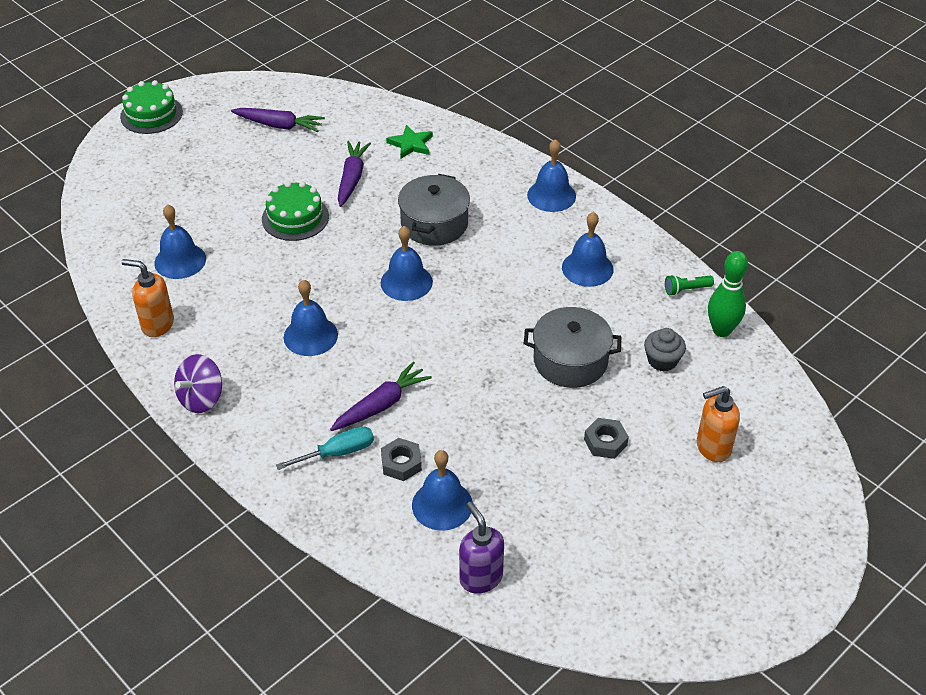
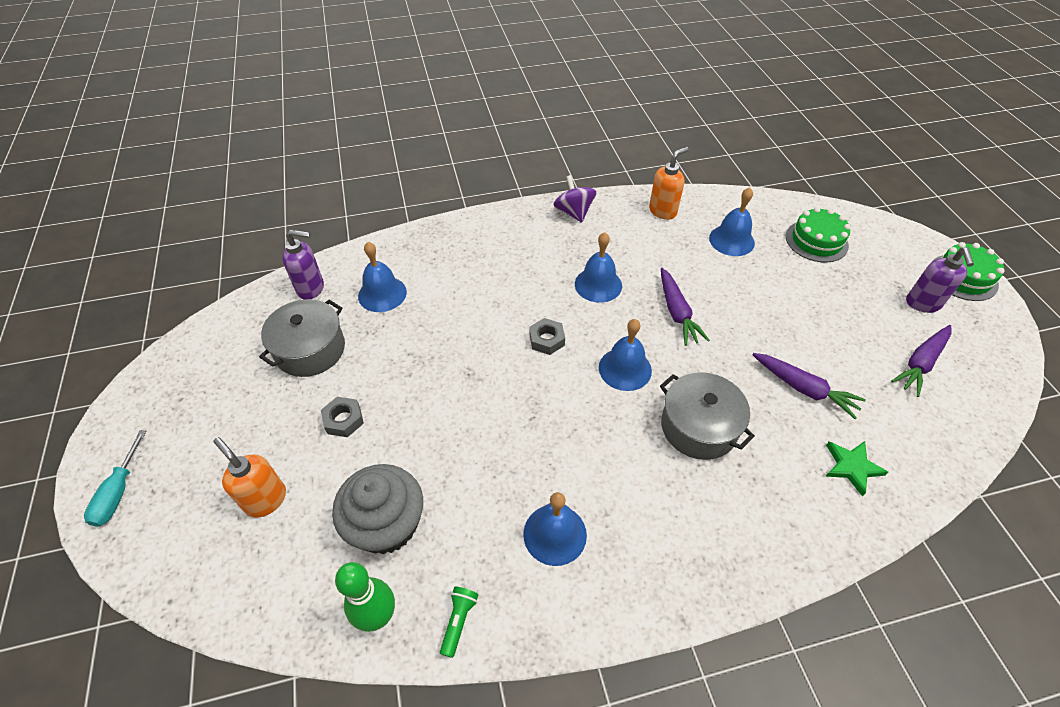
camera: 120 degrees right, 5 degrees up
green cake [262,181,329,241] -> green cake moved to [786,207,851,263]
turquoise screwdriver [276,426,374,470] -> turquoise screwdriver moved to [84,430,146,527]
purple carrot [330,361,432,431] -> purple carrot moved to [661,268,710,346]
grey nut [381,438,422,481] -> grey nut moved to [529,318,565,355]
grey pot [524,307,621,388] -> grey pot moved to [259,299,345,377]
blue bell [527,139,576,212] -> none
grey cupcake [644,328,686,372] -> grey cupcake [332,464,423,554], size x1.83
orange soap dispenser [697,386,740,462] -> orange soap dispenser turned 60 degrees counterclockwise [213,437,286,518]
none -> purple soap dispenser [906,247,974,313]

